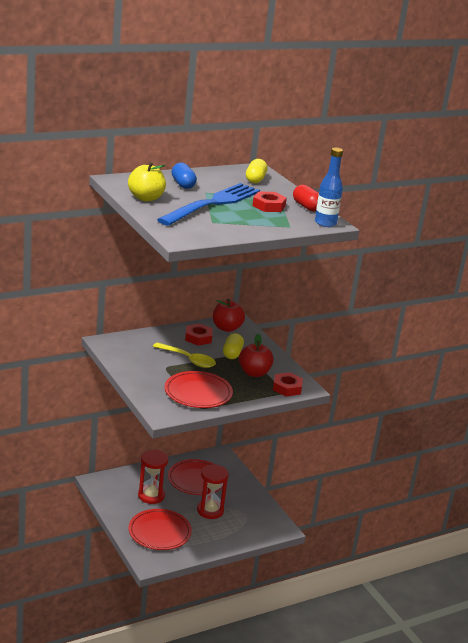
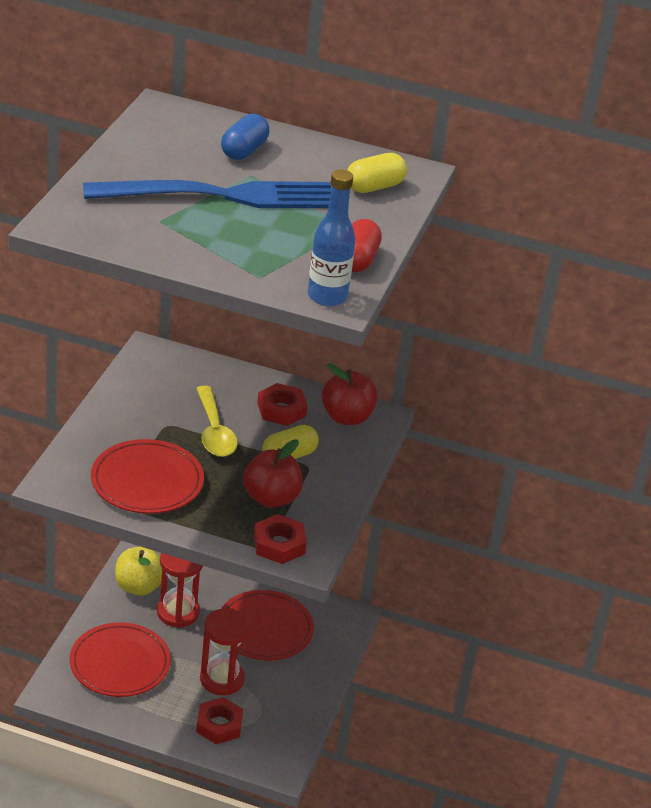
camera: 45 degrees right, 10 degrees up
yellow apple [128,162,166,201] -> yellow apple moved to [115,546,162,596]
red nut [252,191,287,212] -> red nut moved to [196,697,243,744]

